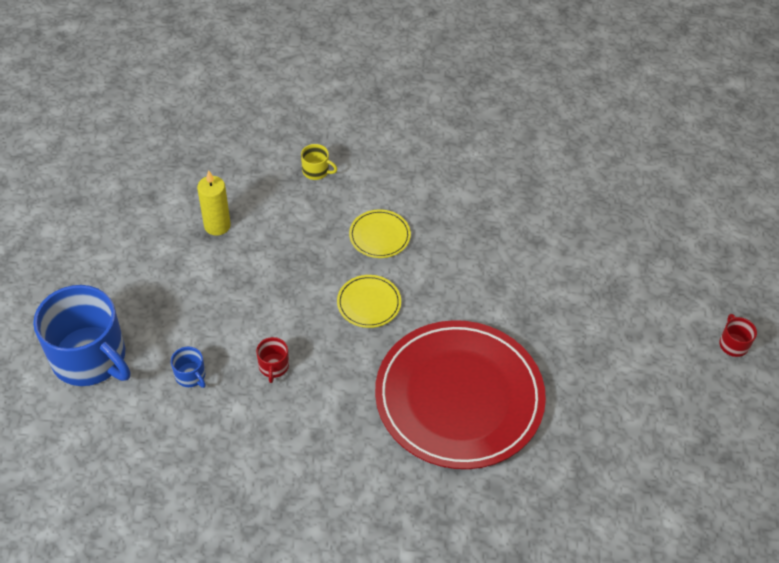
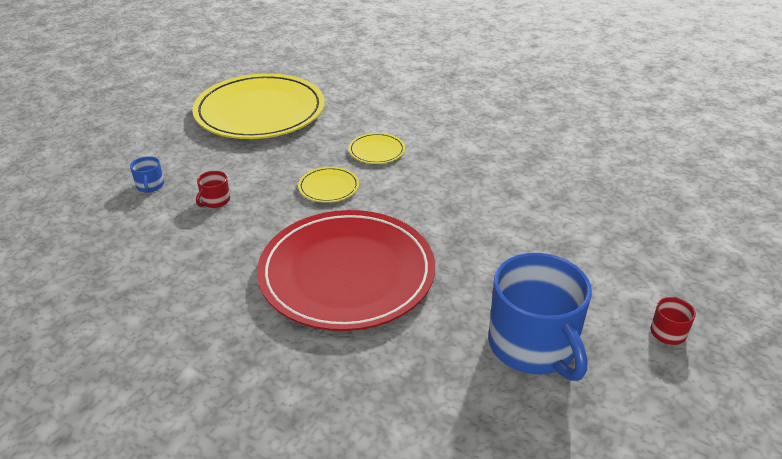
camera: 30 degrees right, 15 degrees down
blue mug [33,285,130,386] -> blue mug moved to [488,253,592,381]
yellow candle [197,170,231,236] -> yellow plate [192,73,325,139]
yellow mug [301,144,338,180] -> none

